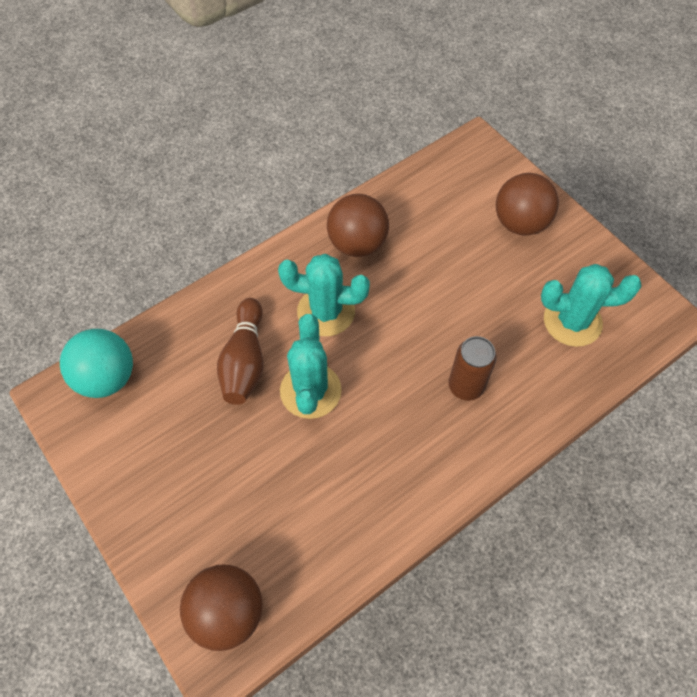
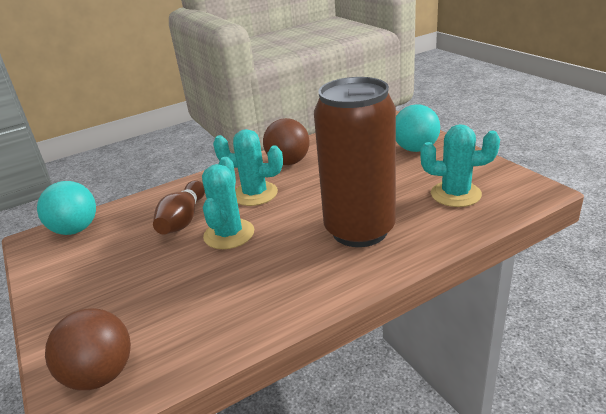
camera: 10 degrees right, 30 degrees down
brown can [448,336,497,401] -> brown can [314,77,396,247], size x2.23
brown ball [496,173,559,236] -> turquoise ball [396,104,440,152]

